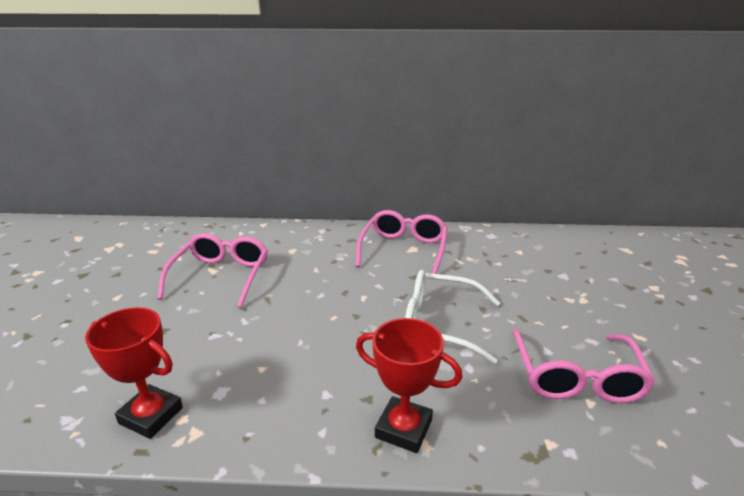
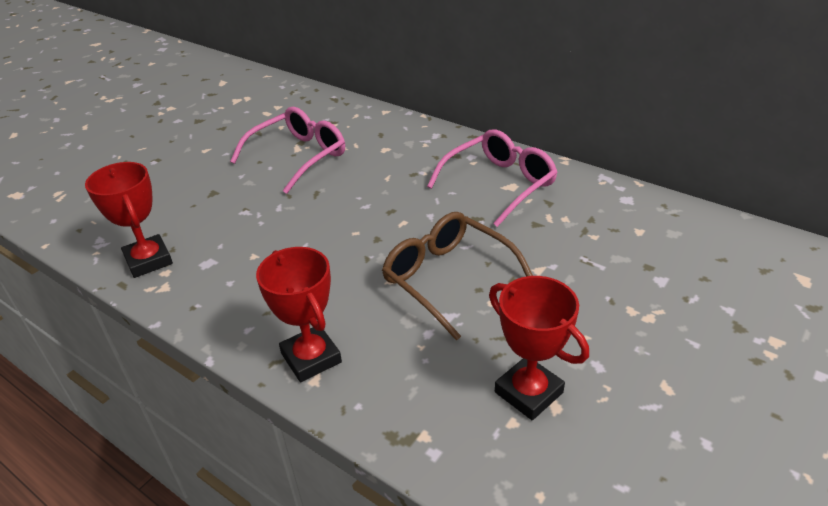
camera: 35 degrees right, 10 degrees up
white glasses [405,270,500,364] -> brown glasses [382,212,533,341]
pink glasses [512,329,655,403] -> red trophy [489,276,589,420]

